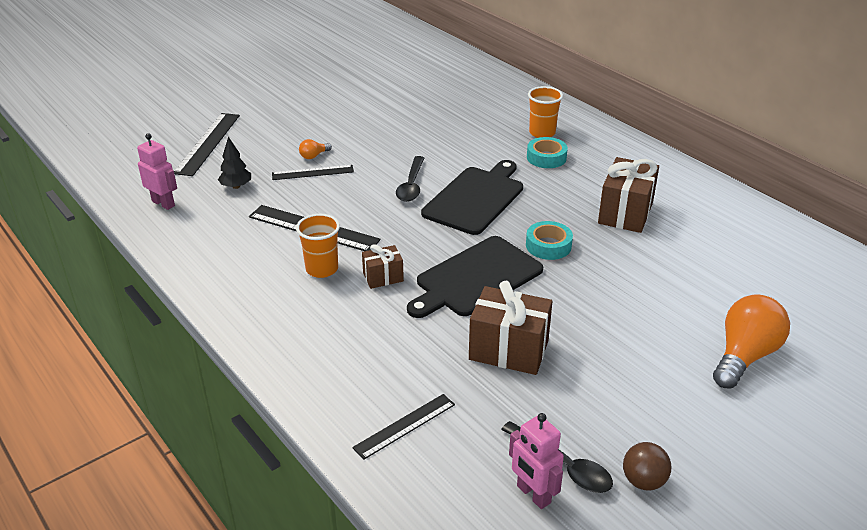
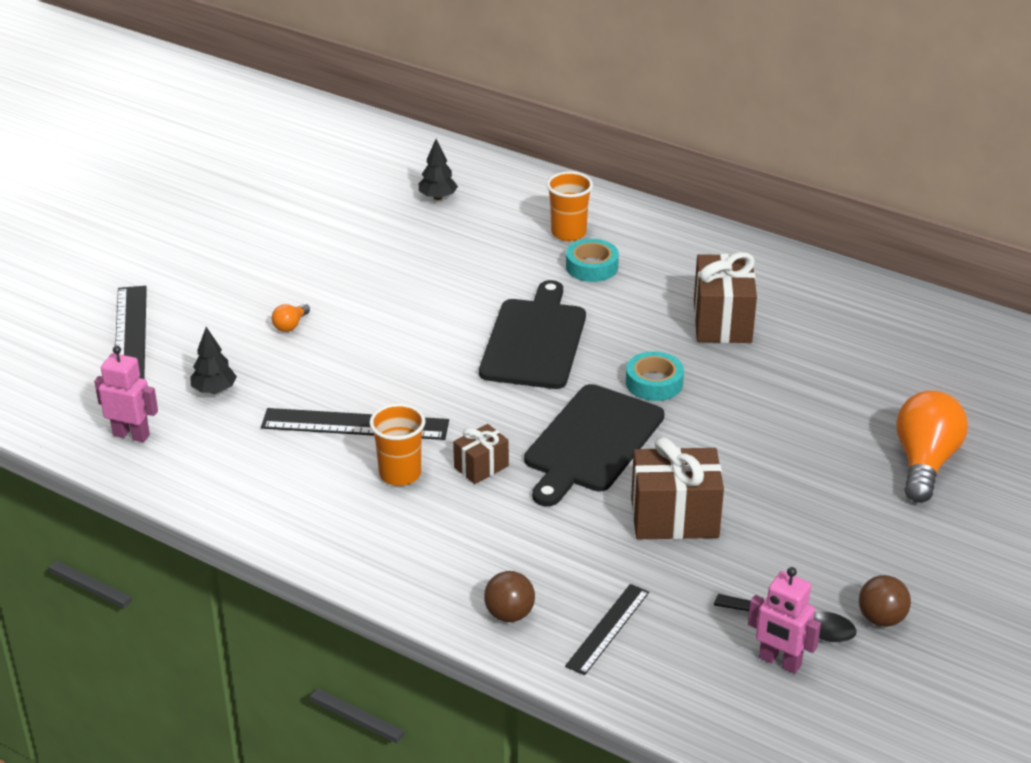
camera: 20 degrees left, 0 degrees up
black ruler [272,165,354,180] -> none
black spoon [396,156,424,202] -> none
none -> black tree [418,139,458,200]
none -> brown ball [484,571,535,622]

